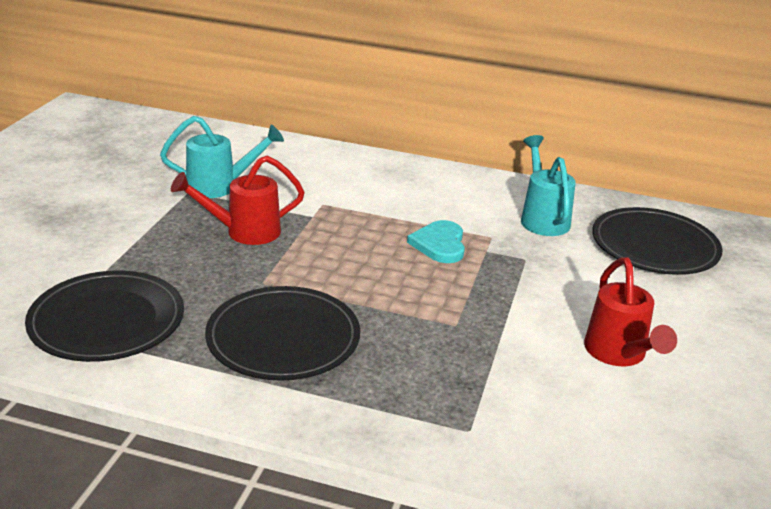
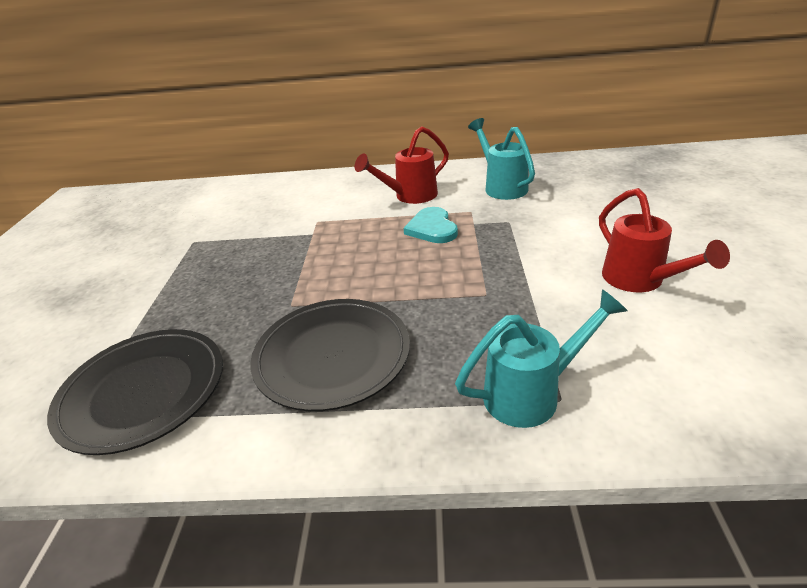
camera: 10 degrees left, 5 degrees up
turquoise watering can [160,116,284,198] -> turquoise watering can moved to [455,289,628,428]
red watering can [171,156,305,245] -> red watering can moved to [355,126,449,204]
black plate [592,207,723,275] -> none

